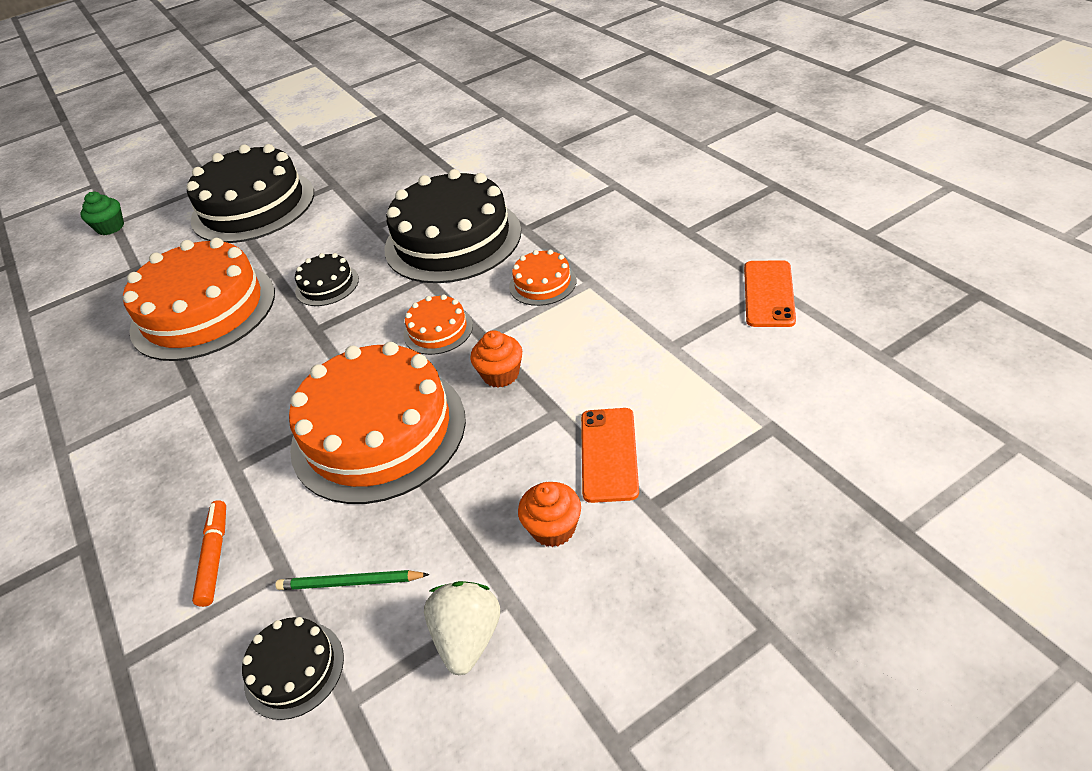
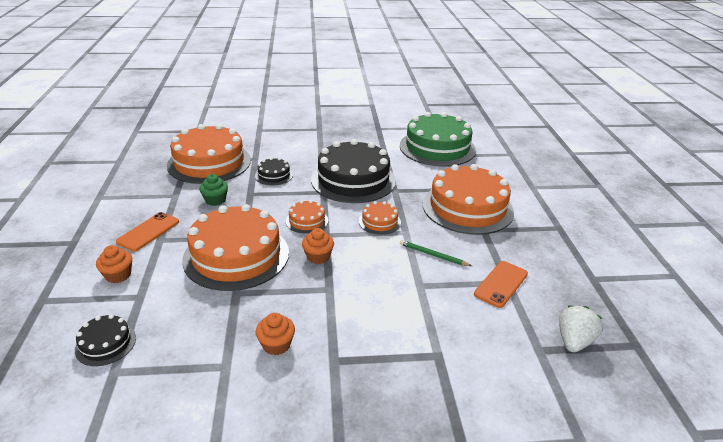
camera: 20 degrees right, 10 degrees down
green cupcake [80,192,124,235] -> green cupcake moved to [199,174,228,206]
black cake [187,144,314,243] -> none
orange marker [192,500,226,607] -> orange cupcake [96,245,132,283]
green pencil [276,570,430,590] -> green pencil moved to [400,240,472,266]
white strawberry [424,581,500,675] -> white strawberry moved to [559,306,603,352]
orange phone [581,408,639,503] -> orange phone moved to [116,212,179,251]
none -> green cake [400,112,476,167]
none -> orange cake [423,164,514,235]

